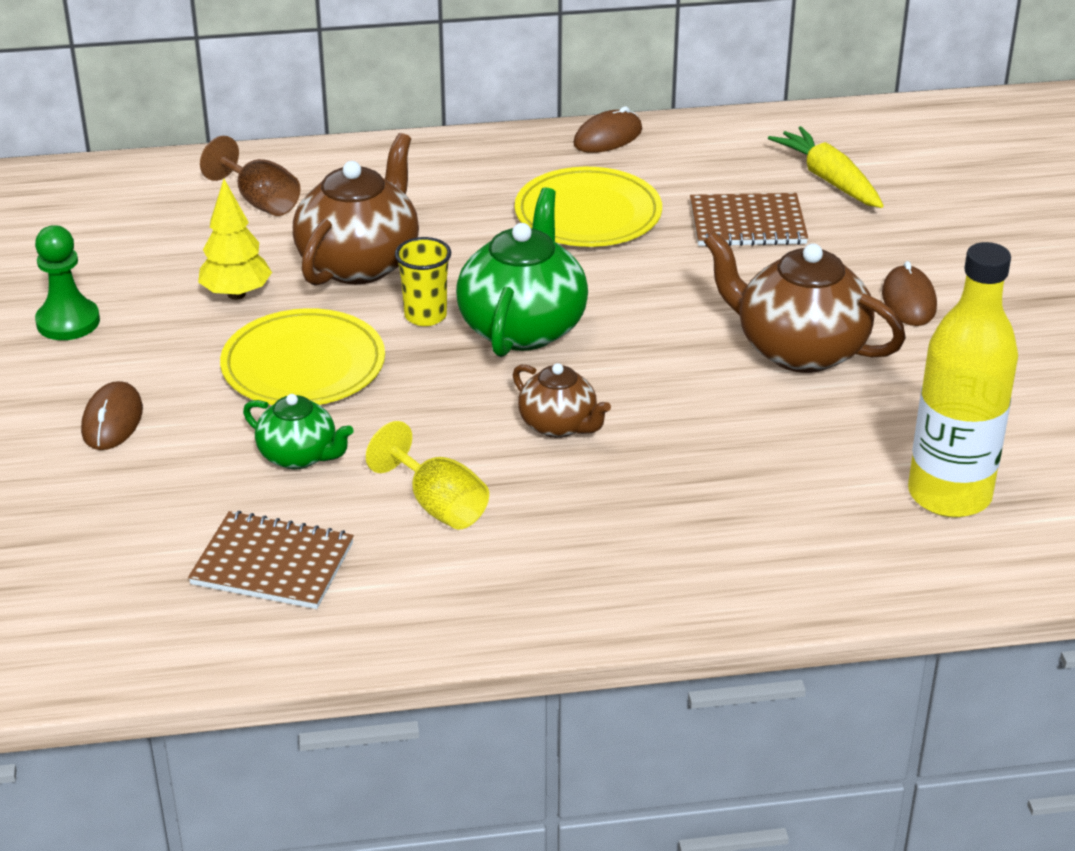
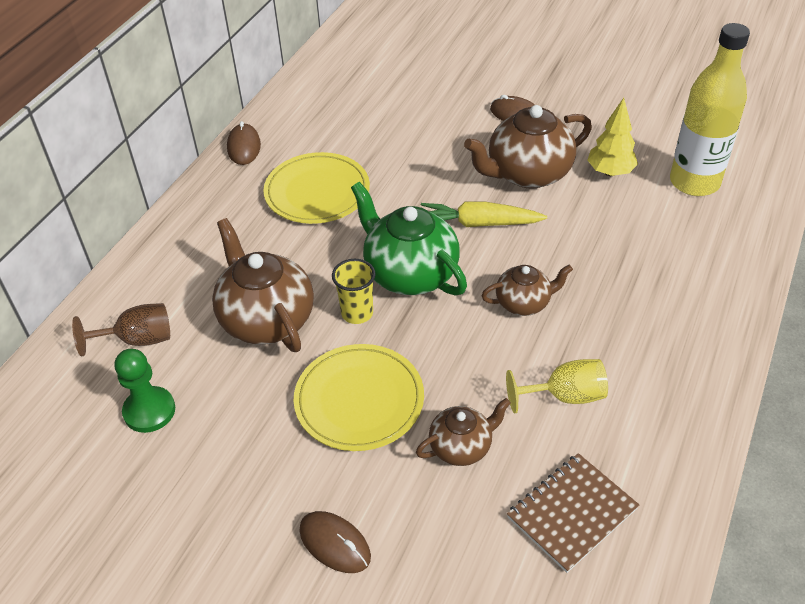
camera: 55 degrees left, 10 degrees up
green pawn [35,225,100,340] -> green pawn moved to [115,349,175,433]
yellow tree [198,179,272,300] -> yellow tree moved to [587,98,638,176]
green teapot [243,394,354,469] -> brown teapot [416,398,511,466]
brown notebook [690,193,808,247] -> none
yellow carrot [768,126,883,208] -> yellow carrot moved to [421,202,547,227]

